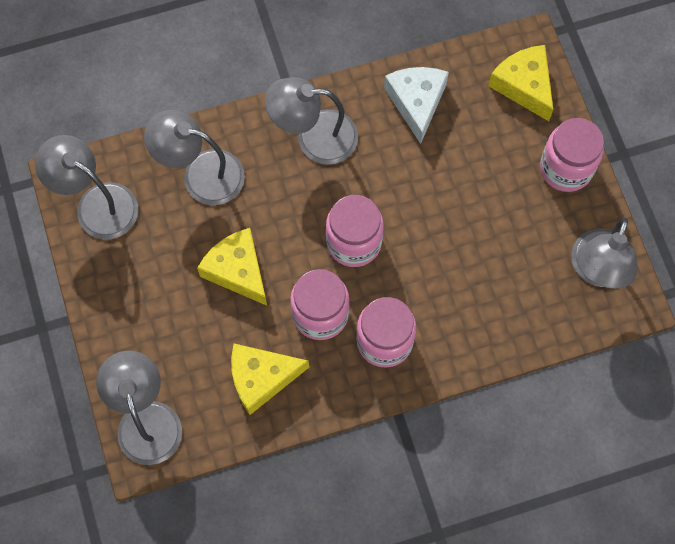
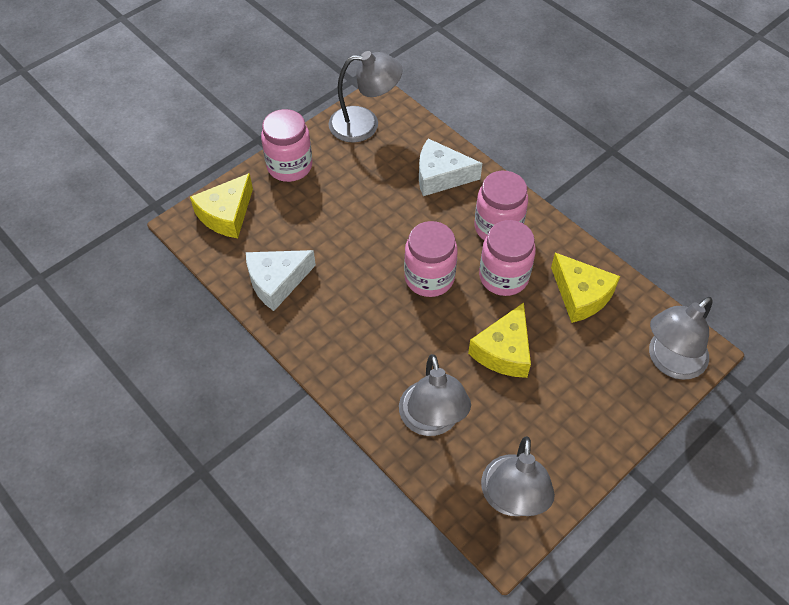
camera: 115 degrees left, 15 degrees down
grey lamp [265,77,358,165] -> none
none -> white cheese [419,139,482,196]

